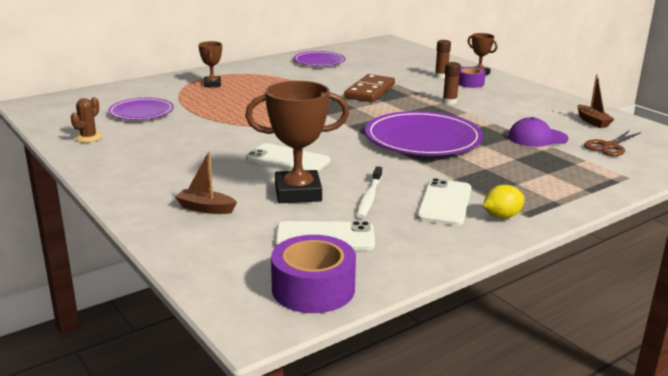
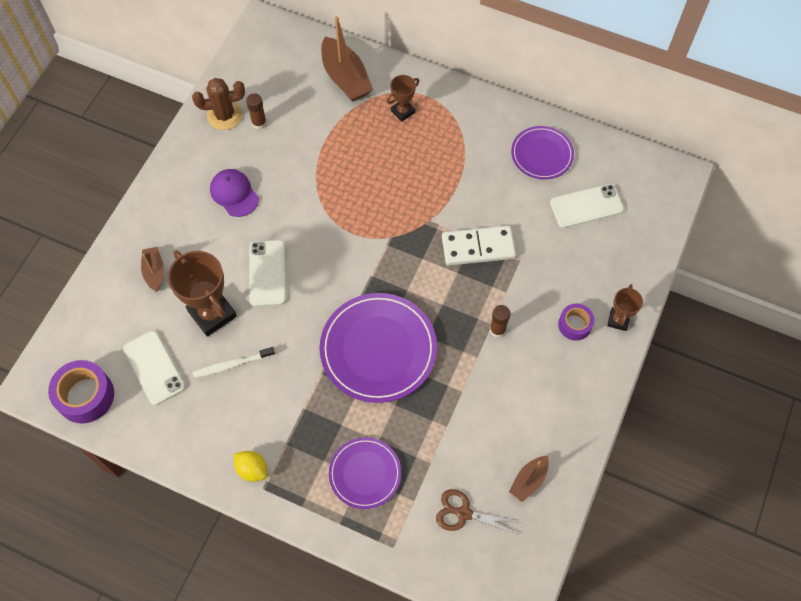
camera: 60 degrees right, 40 degrees up
brown cactus [71,97,102,142] -> brown cactus [192,78,245,130], size x1.51
purple plate [108,98,174,120] -> purple plate moved to [329,437,401,509]
brown domino [344,74,395,102] -> white domino [442,225,516,266]
white phone [417,178,471,226] -> white phone moved to [550,184,624,228]
brown glue stick [435,40,451,78] -> brown glue stick moved to [246,93,267,129]
purple cap [508,117,568,147] -> purple cap moved to [210,169,259,217]
none -> brown boat [321,16,373,102]

